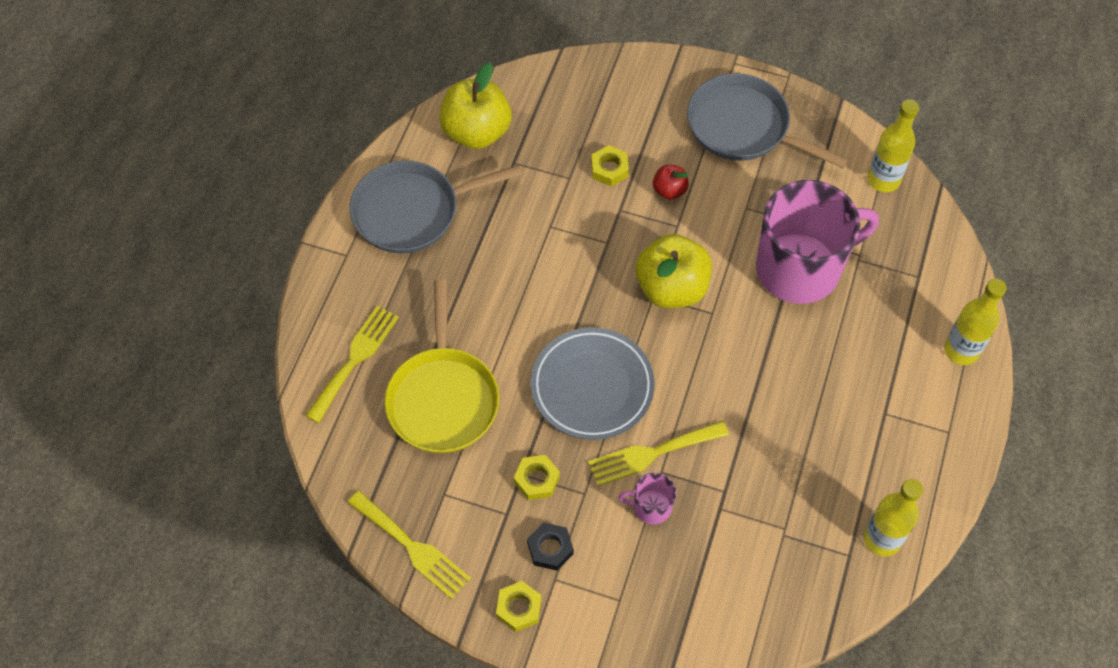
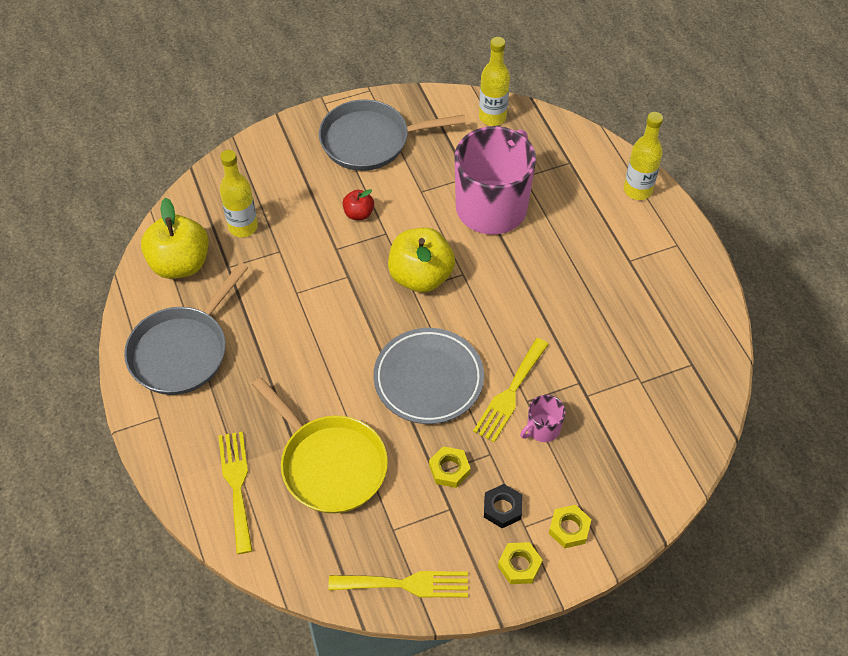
camera: 40 degrees left, 5 degrees down
yellow nut [591,145,629,186] -> yellow nut moved to [549,505,592,548]
yellow bottle [864,479,923,556] -> yellow bottle moved to [220,150,258,237]

